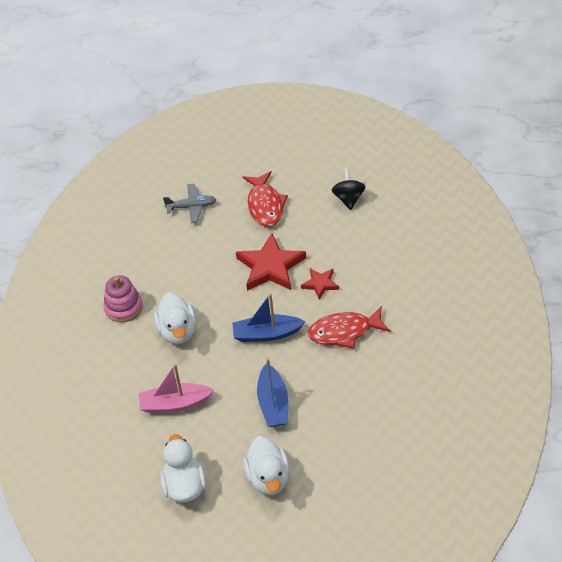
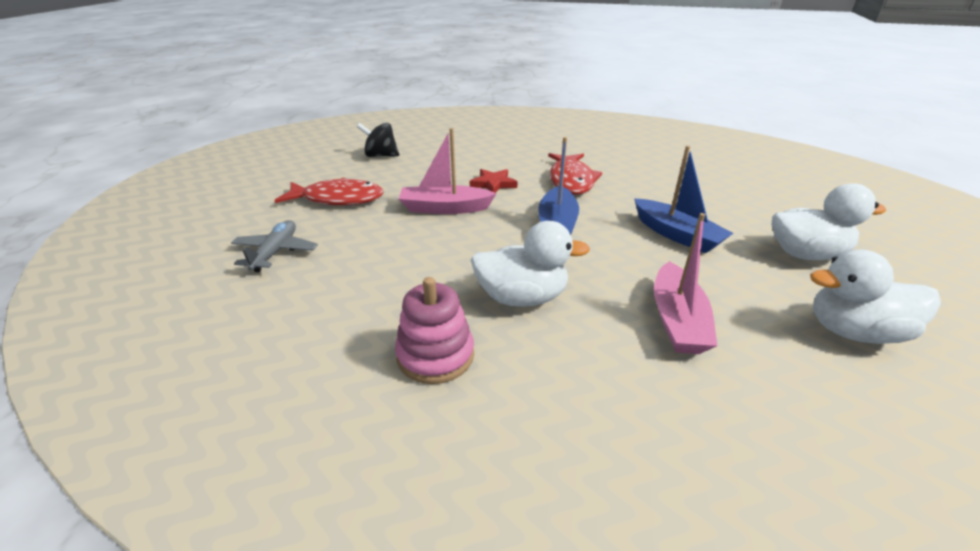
camera: 80 degrees left, 15 degrees down
red star [236,233,306,291] -> pink boat [399,128,497,214]
blue boat [257,358,288,427] -> blue boat turned 45 degrees clockwise [634,146,733,253]

